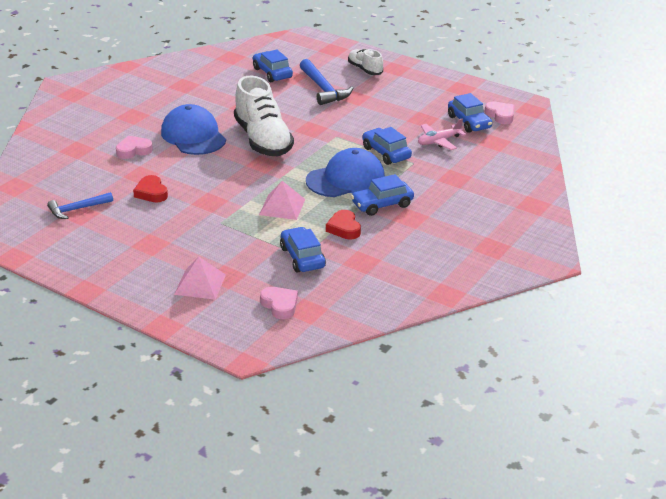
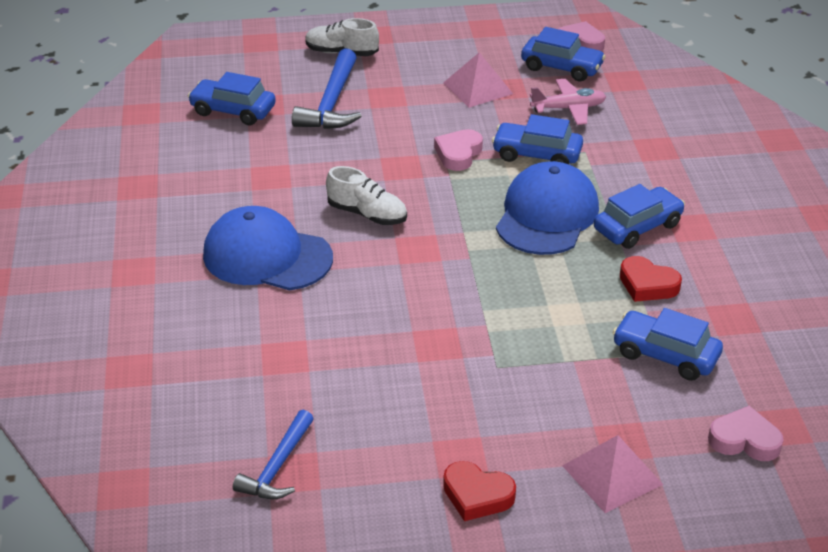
camera: 40 degrees left, 5 degrees up
pink heart [116,136,153,159] -> pink heart moved to [434,129,483,171]
red heart [133,175,168,202] -> red heart moved to [443,461,516,521]
white shoe [234,76,294,156] -> white shoe [326,166,407,225], size x0.52
pink pyramid [259,181,305,220] -> pink pyramid moved to [443,52,513,108]
blue hammer [300,59,353,105] -> blue hammer turned 75 degrees clockwise [292,48,362,129]
blue car [351,174,414,216] -> blue car turned 150 degrees counterclockwise [594,184,685,249]
pink plane [418,118,466,150] -> pink plane turned 120 degrees counterclockwise [530,79,606,125]

